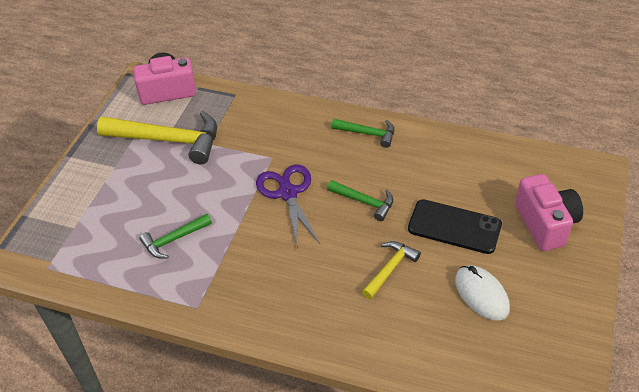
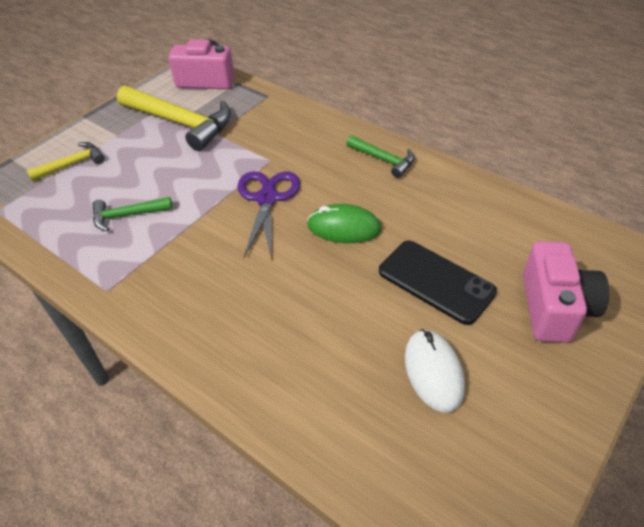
camera: 20 degrees right, 0 degrees up
green hammer [327,180,393,221] -> green mouse [307,204,381,243]
yellow hammer [362,241,421,299] -> yellow hammer moved to [27,142,105,181]

